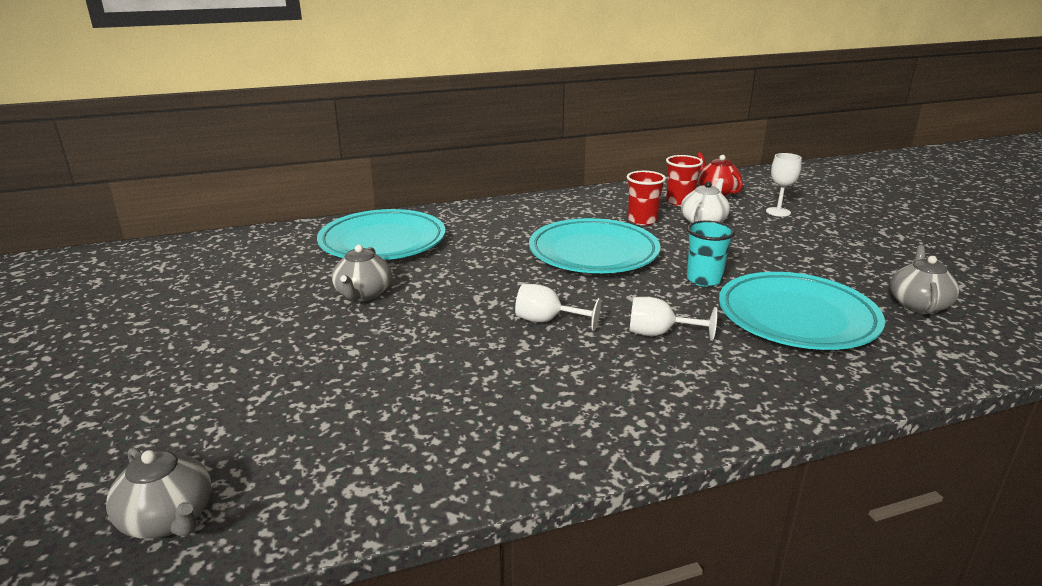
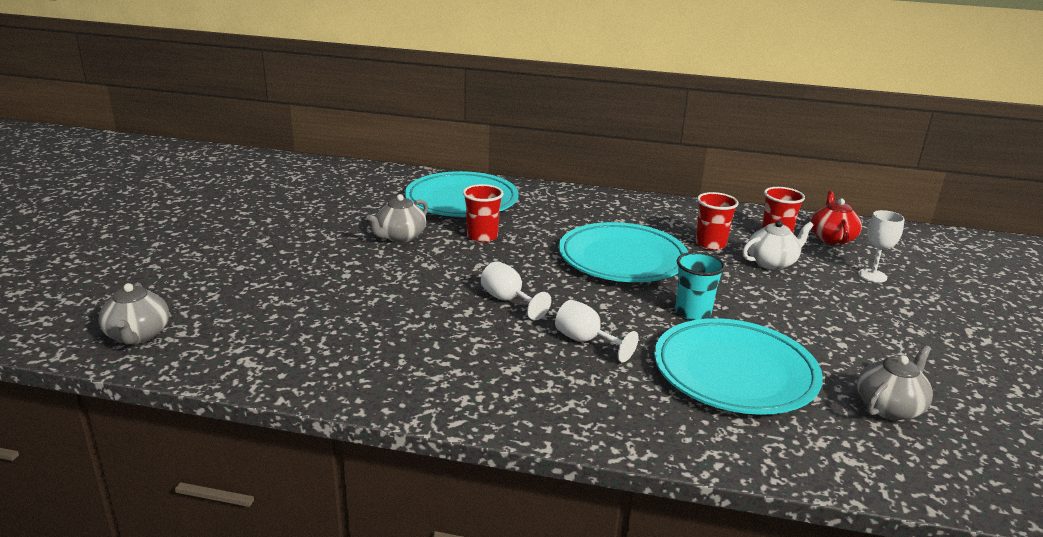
camera: 30 degrees right, 0 degrees up
none -> red cup [463,184,504,242]

